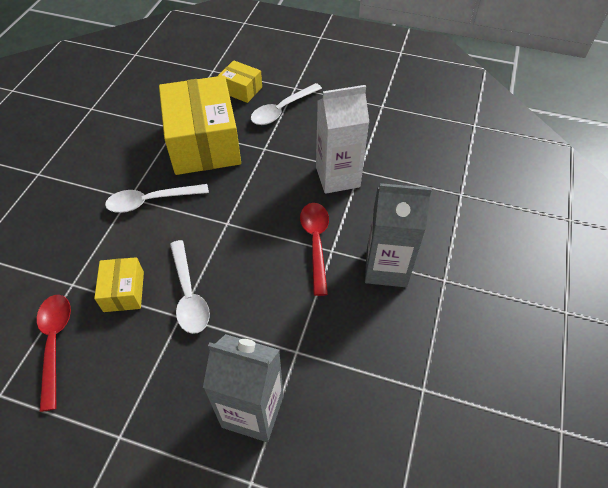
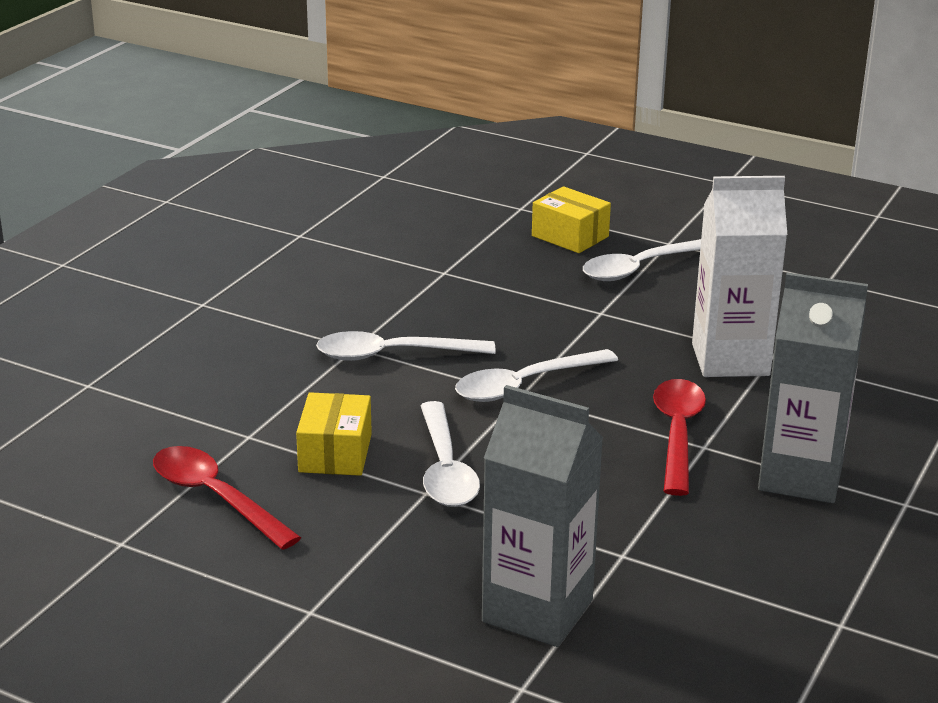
camera: 10 degrees right, 25 degrees down
red spoon [37,295,71,412] -> red spoon turned 45 degrees counterclockwise [153,446,301,550]
yellow box [159,76,241,175] -> none
none -> white spoon [455,349,618,402]

